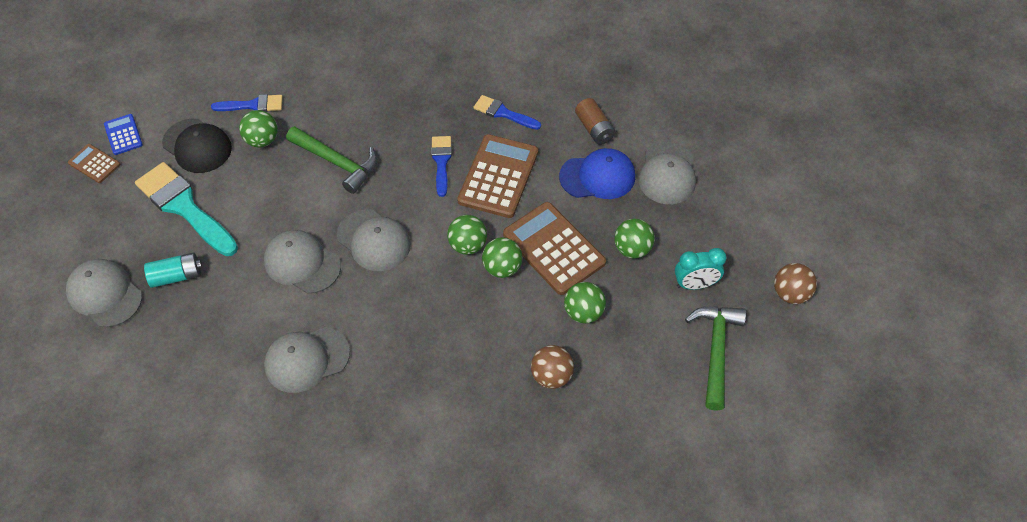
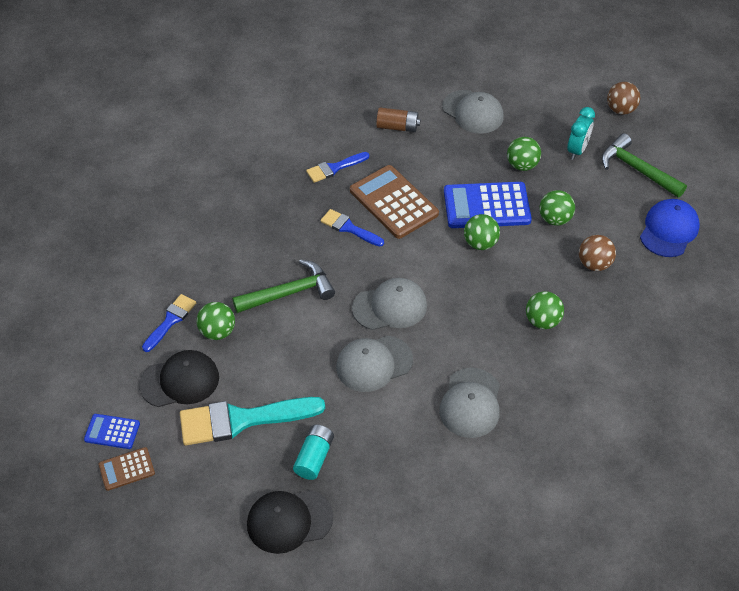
camera: 55 degrees left, 5 degrees down
grey cap [66,259,142,327] -> black cap [247,490,333,554]
green ball [447,215,487,255] -> green ball moved to [526,291,564,329]
brown calculator [503,202,606,295] -> blue calculator [444,182,532,228]
blue cap [559,148,635,199] -> blue cap moved to [640,199,700,257]

